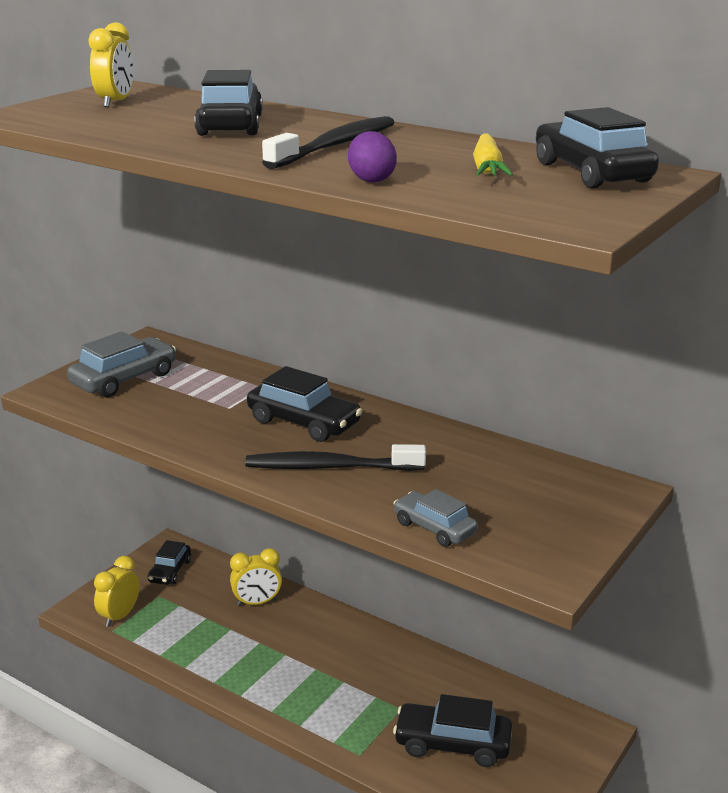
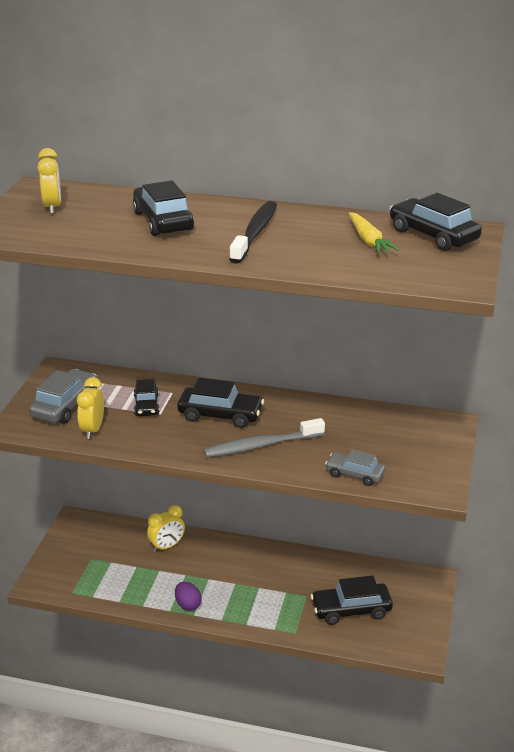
camera: 20 degrees left, 5 degrees up
yellow clock [94,556,140,627] -> yellow clock moved to [77,377,104,439]
black car [148,540,191,585] -> black car moved to [134,379,159,416]
black toothbrush [245,444,426,471] -> grey toothbrush [204,418,325,458]
purple egg [348,131,397,183] -> purple egg moved to [175,582,202,611]

